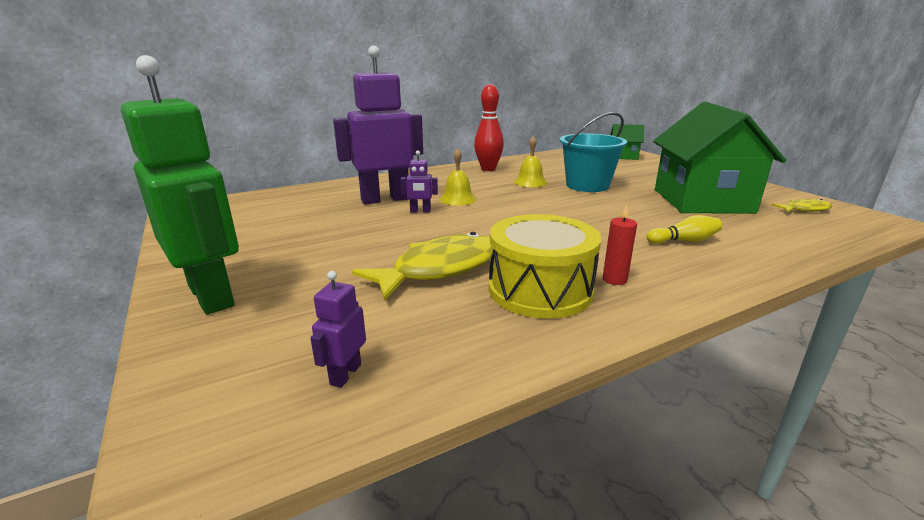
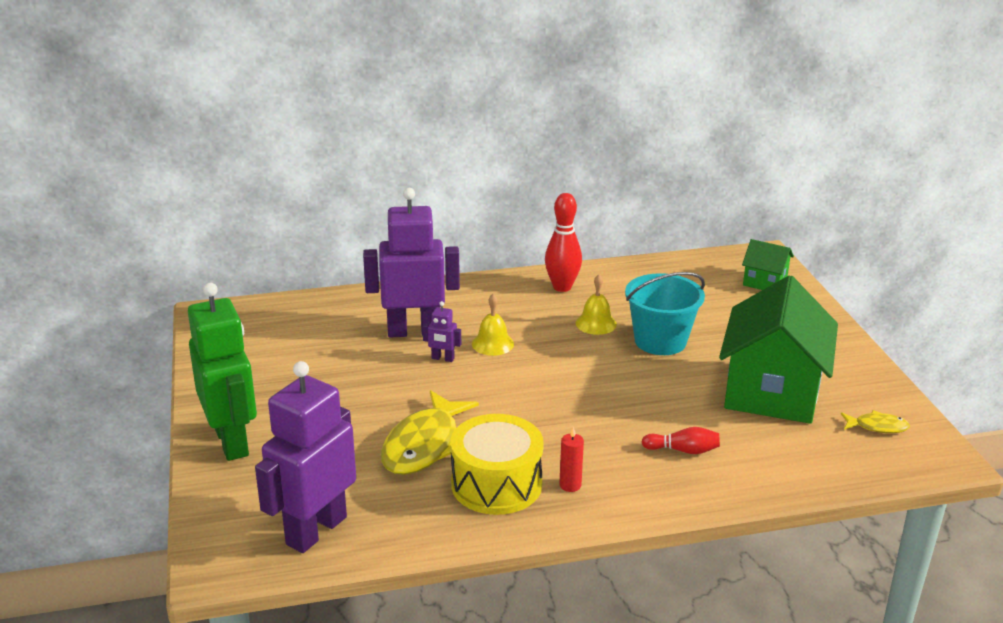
camera: 15 degrees right, 5 degrees up
purple robot [310,271,366,388] -> purple robot [255,361,356,553], size x2.47
yellow fish [352,232,493,301] -> yellow fish turned 135 degrees clockwise [381,390,479,475]
yellow bowling pin [647,215,722,244] -> red bowling pin [642,427,720,454]

